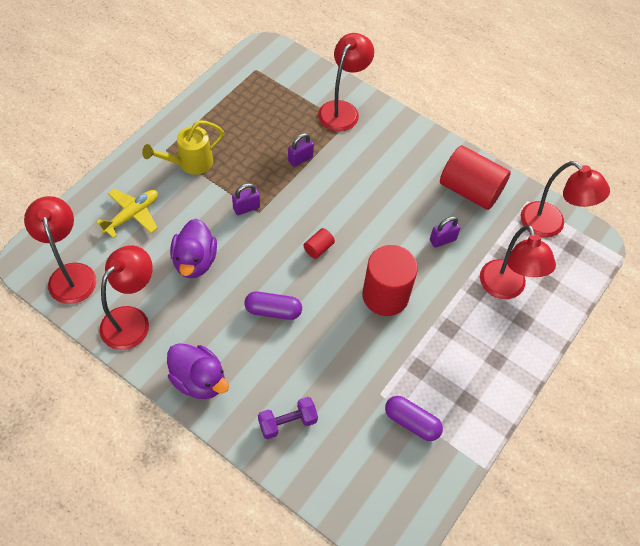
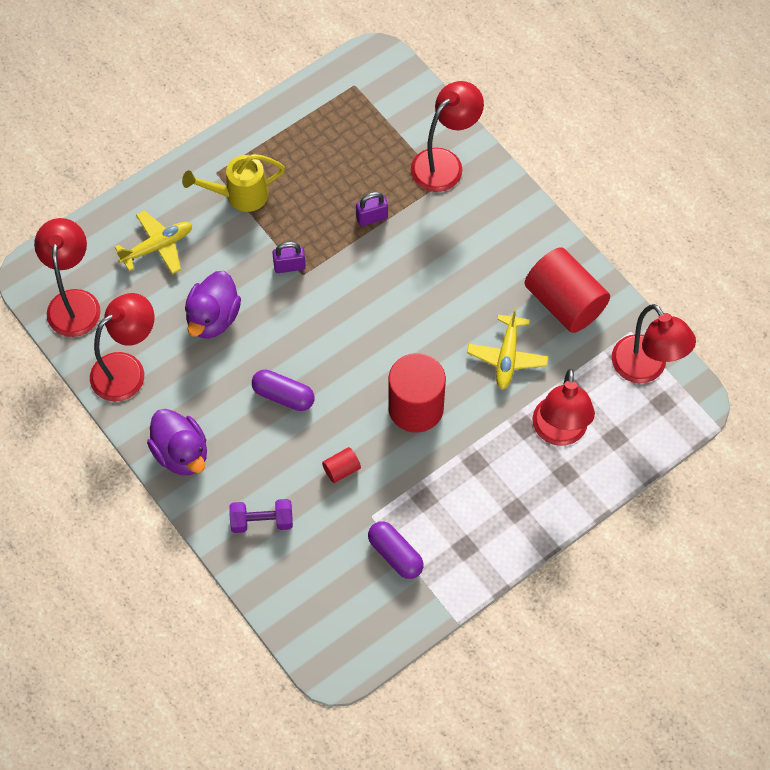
camera: 20 degrees right, 5 degrees up
red cylinder [303,228,335,259] -> red cylinder moved to [322,447,361,483]
purple padlock [430,216,460,247] -> yellow plane [467,306,549,389]

